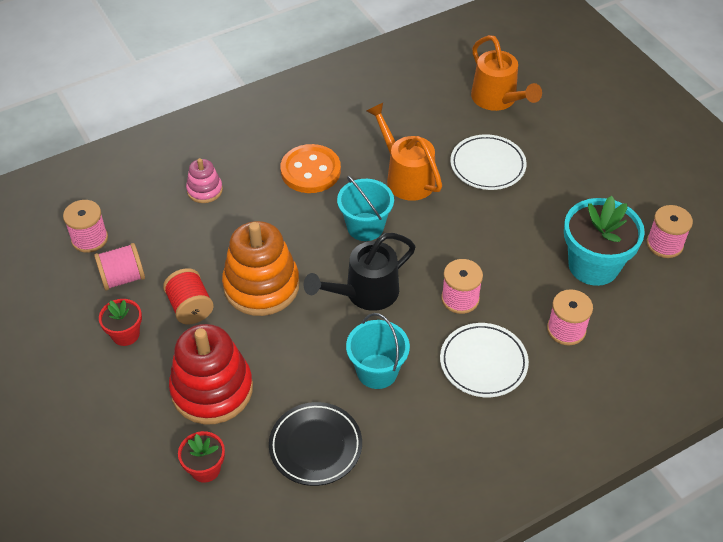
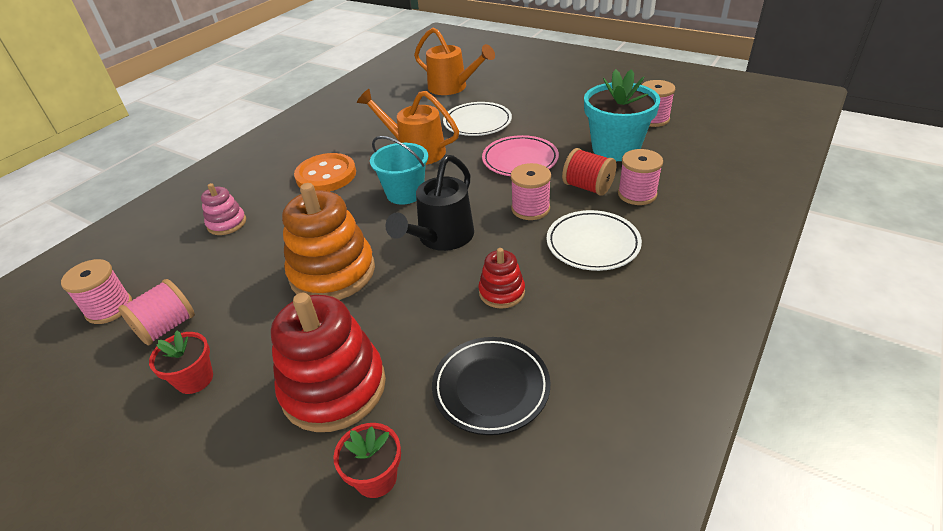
camera: 25 degrees left, 10 degrees down
red spool [163,268,214,324] -> red spool moved to [562,148,616,196]
turquoise bucket [346,313,410,389] -> red stacking toy [479,248,525,309]
none -> pink plate [482,135,559,176]

